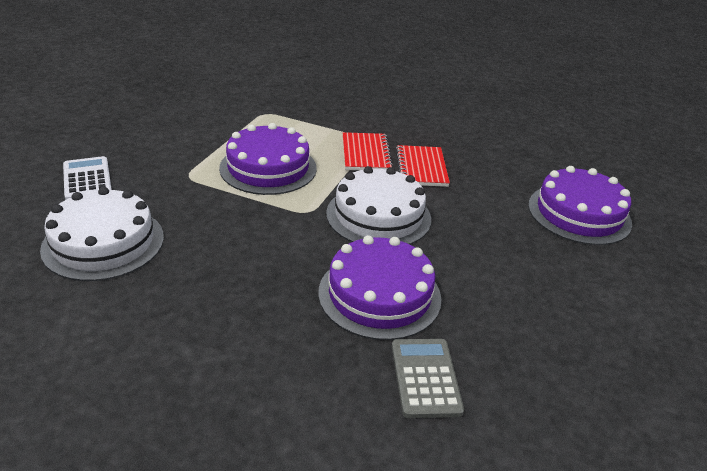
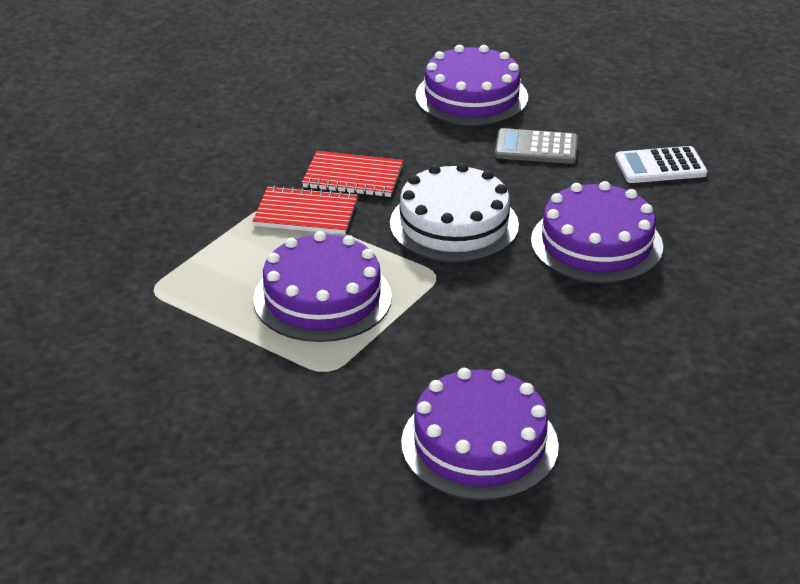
camera: 75 degrees left, 0 degrees up
white cake [40,187,164,281] -> purple cake [401,368,559,501]
white calculator [63,156,112,200] -> white calculator moved to [615,146,707,183]
grey calculator [392,339,464,418] -> grey calculator moved to [495,128,578,164]

